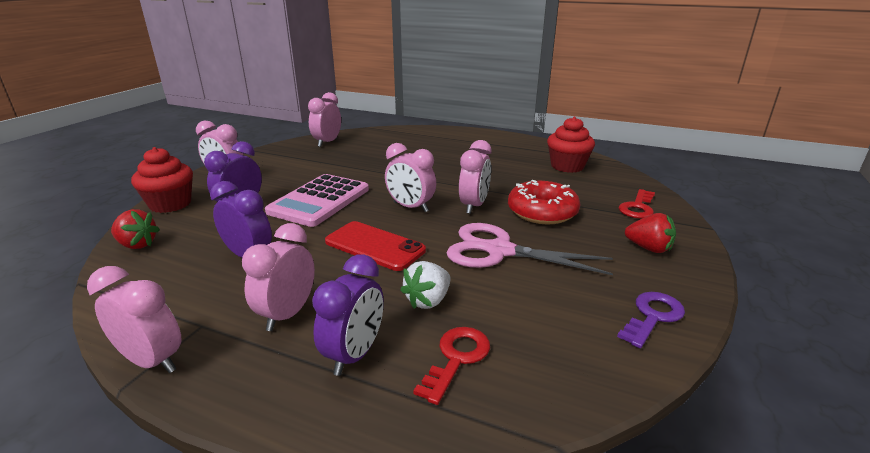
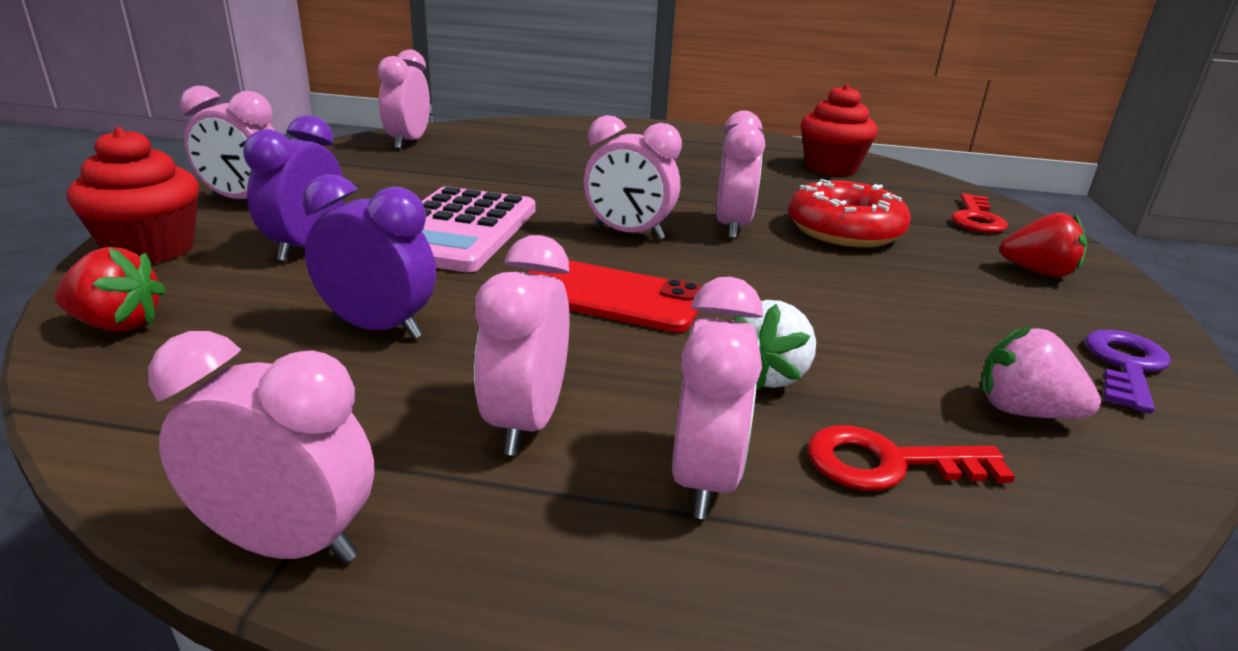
camera: 15 degrees left, 0 degrees up
purple clock [312,254,384,376] -> pink clock [672,277,763,519]
red key [413,327,490,405] -> red key turned 105 degrees counterclockwise [807,425,1015,491]
pink scissors [446,223,613,275] -> none
none -> pink strawberry [980,326,1101,419]

